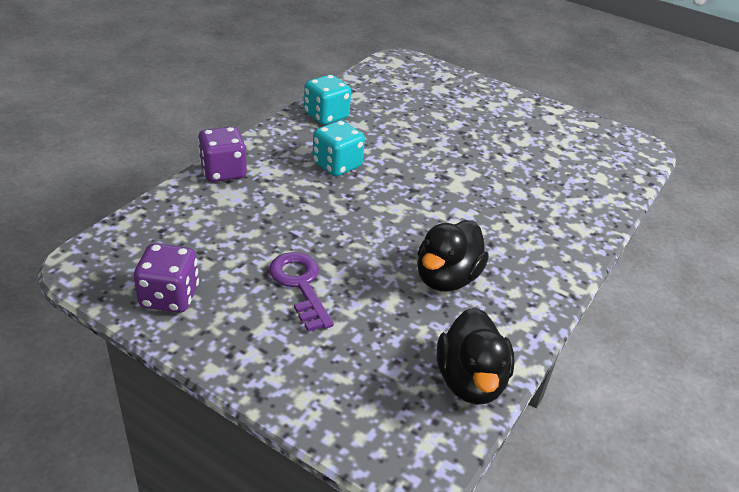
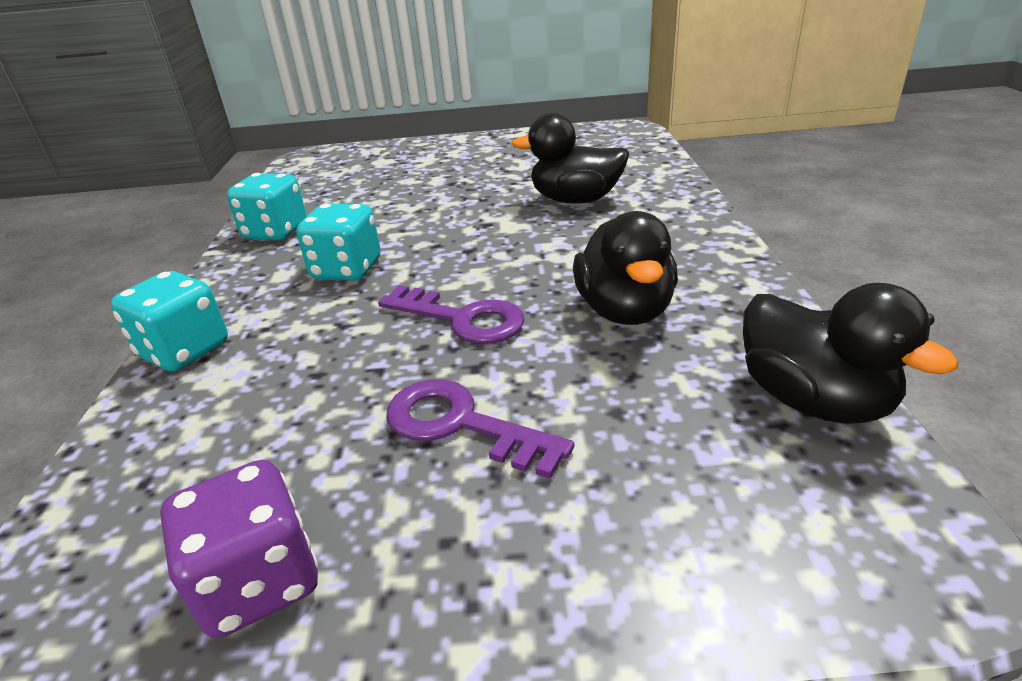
camera: 30 degrees left, 5 degrees down
purple dice [198,127,247,182] -> turquoise dice [110,271,228,371]
none -> purple key [378,285,525,344]
none -> black duck [511,113,629,204]

